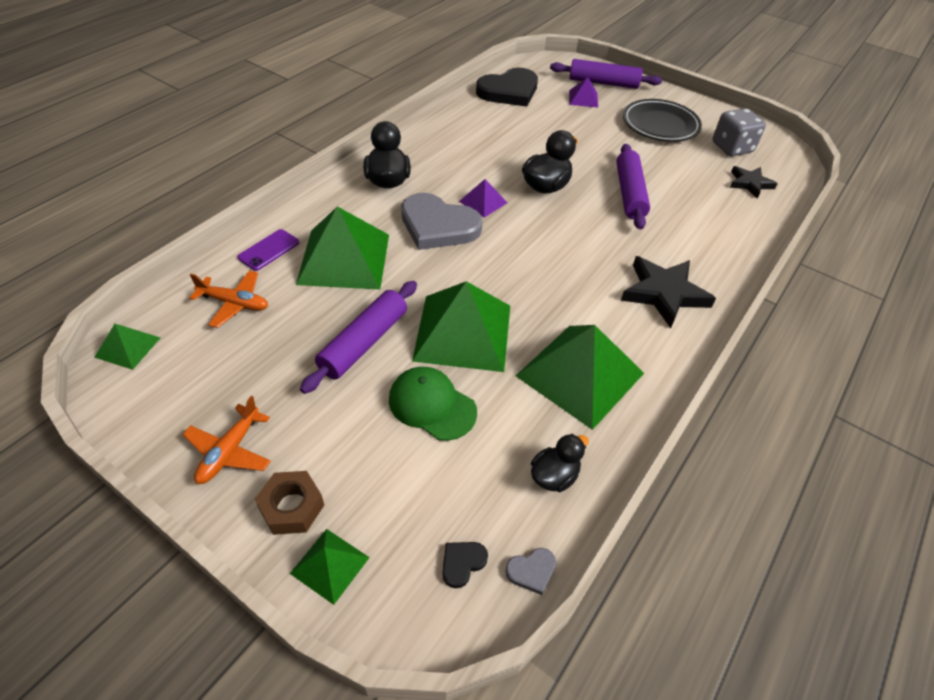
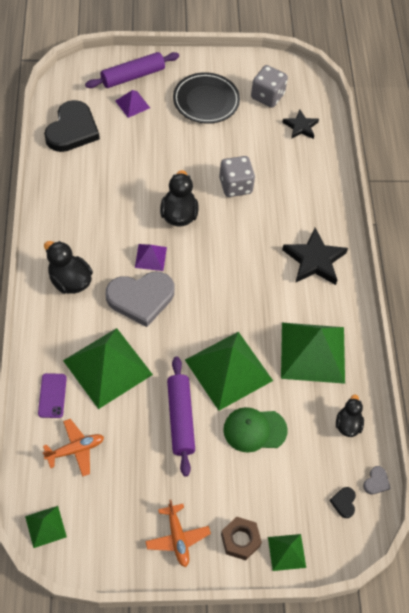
camera: 40 degrees left, 10 degrees up
purple rolling pin [616,144,650,230] -> grey dice [219,156,255,197]

